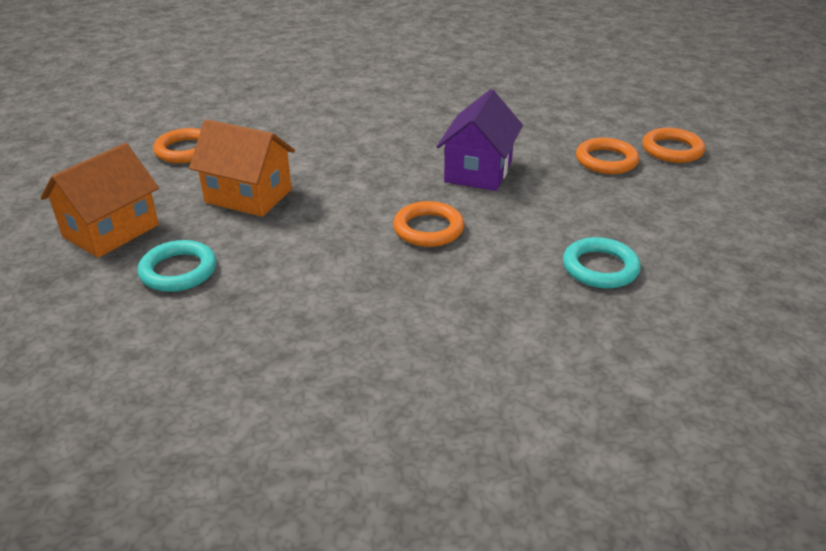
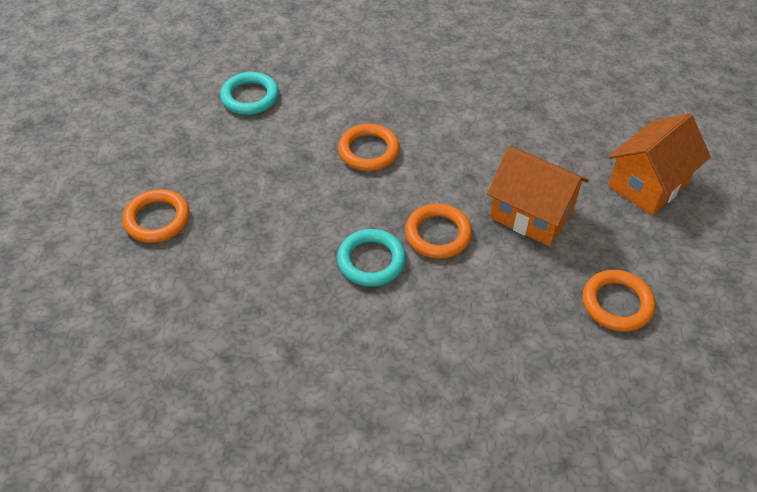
camera: 170 degrees left, 15 degrees up
turquoise ring [138,240,217,292] -> turquoise ring moved to [337,229,406,287]
purple house [437,89,523,191] -> none
orange ring [642,128,705,163] -> orange ring moved to [405,204,472,259]

